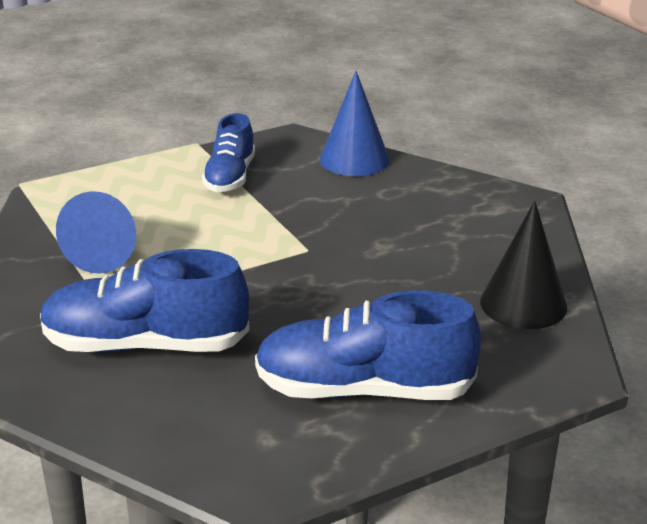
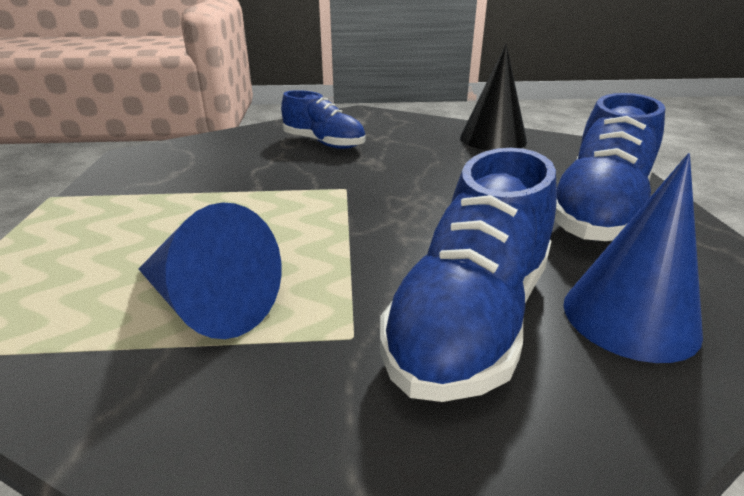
camera: 65 degrees left, 0 degrees up
blue shoe [202,113,255,192] -> blue shoe moved to [281,90,366,149]
blue cone [320,71,390,176] -> blue cone moved to [563,153,703,363]

